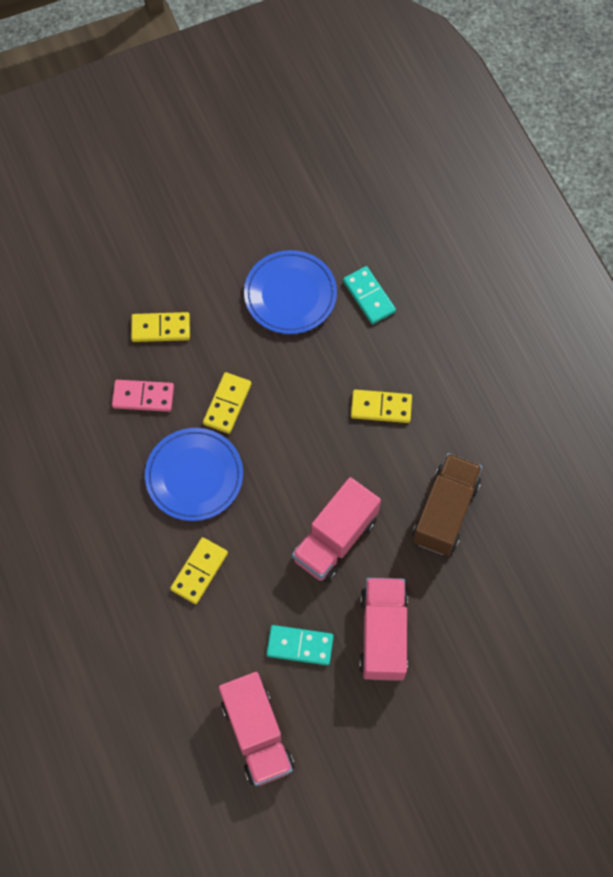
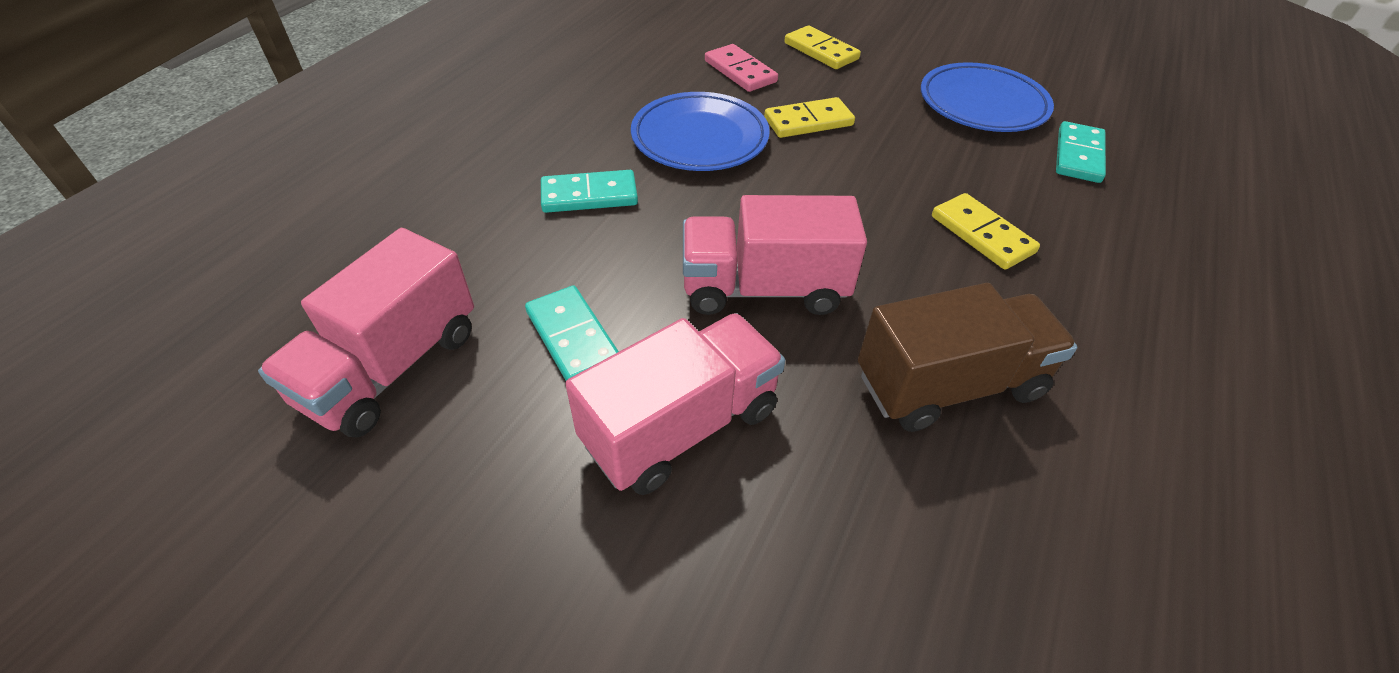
camera: 50 degrees right, 20 degrees down
yellow domino [170,537,228,604] -> turquoise domino [541,170,638,213]

